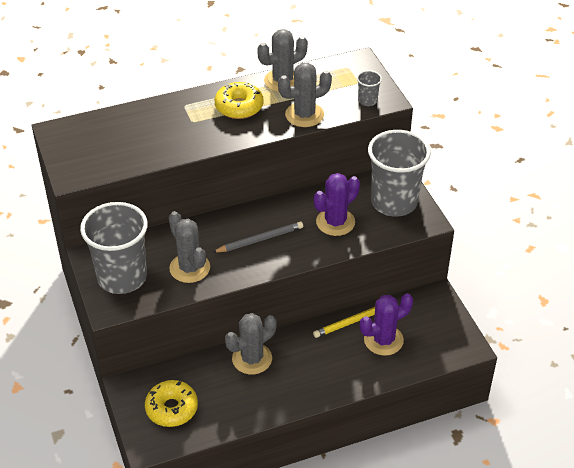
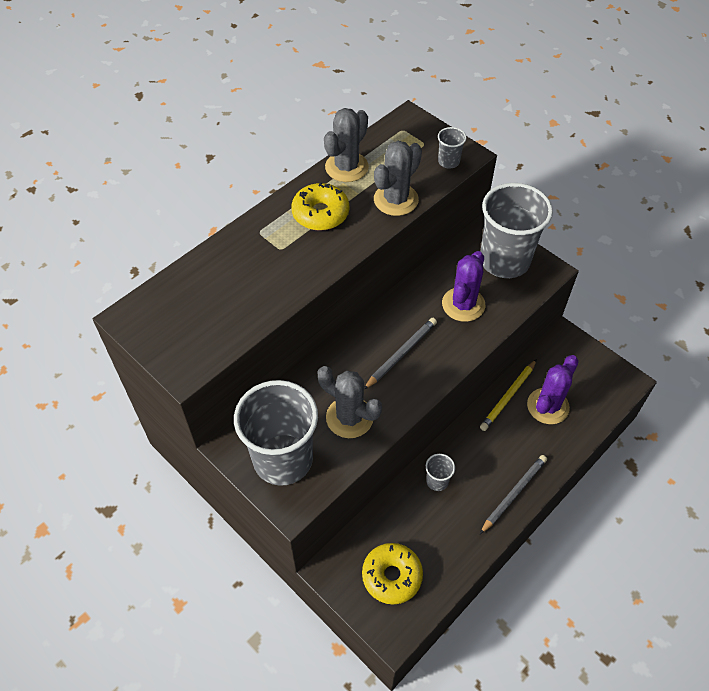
camera: 25 degrees left, 10 degrees up
grey cactus [225,313,276,375] -> grey cup [426,454,455,491]
none -> grey pencil [480,455,547,534]

